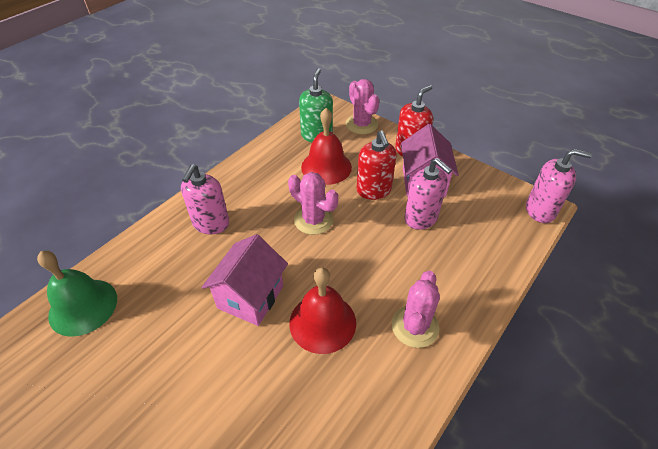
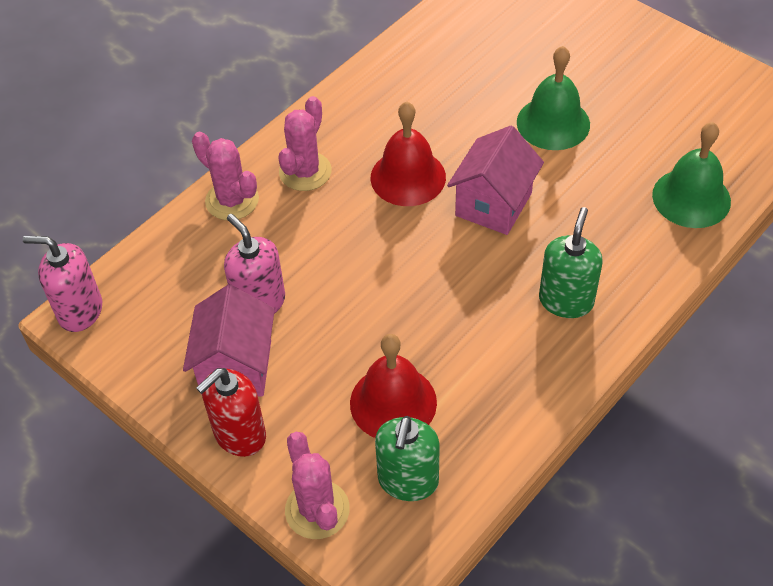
camera: 175 degrees left, 5 degrees up
pink soap dispenser [181,164,229,234] -> green soap dispenser [539,207,603,318]
pink cactus [288,172,338,235] -> pink cactus moved to [192,132,259,220]
red soap dispenser [357,130,397,200] -> none
none -> green bell [517,46,590,150]

